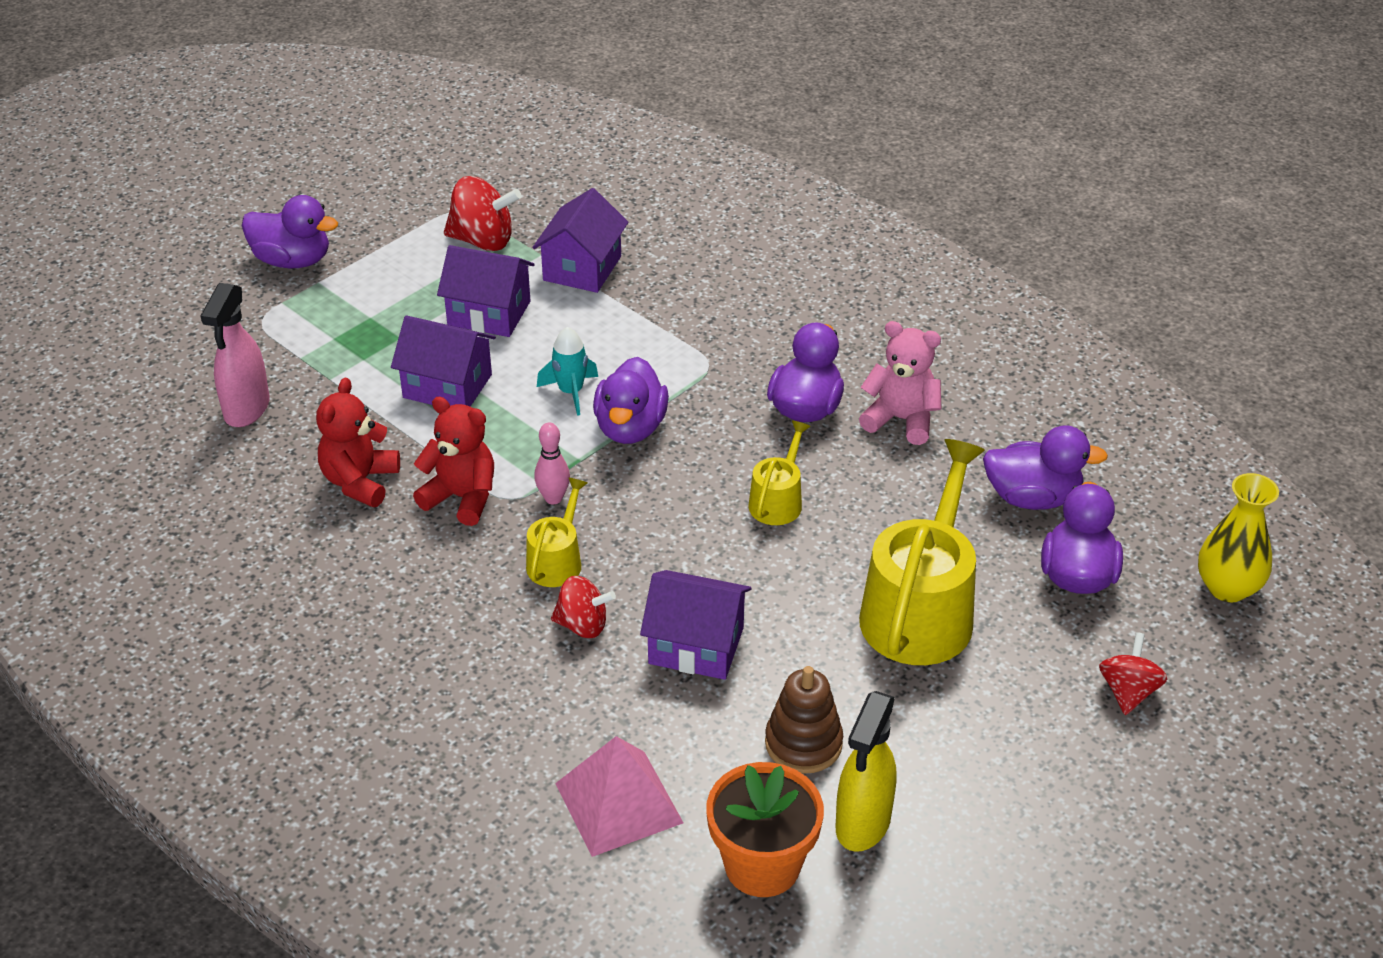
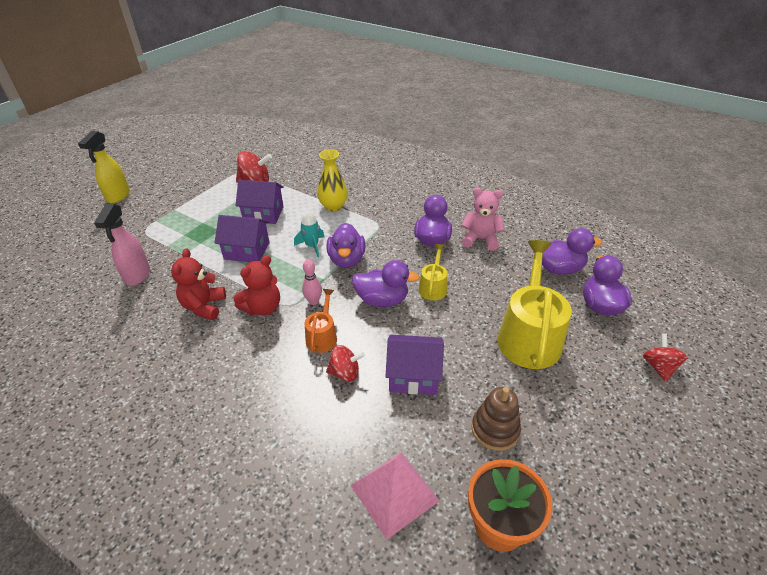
camera: 10 degrees left, 0 degrees up
purple duck [242,195,338,268] -> purple duck moved to [352,260,420,307]
red teddy bear [413,397,494,526] -> red teddy bear turned 120 degrees clockwise [233,255,280,316]
yellow watering can [526,477,587,587] -> orange watering can [305,289,337,353]
purple house [532,188,628,293] -> none
yellow spray bottle [836,691,896,852] -> yellow spray bottle moved to [78,131,130,203]
yellow vase [1198,473,1279,602] -> yellow vase moved to [317,149,348,211]

